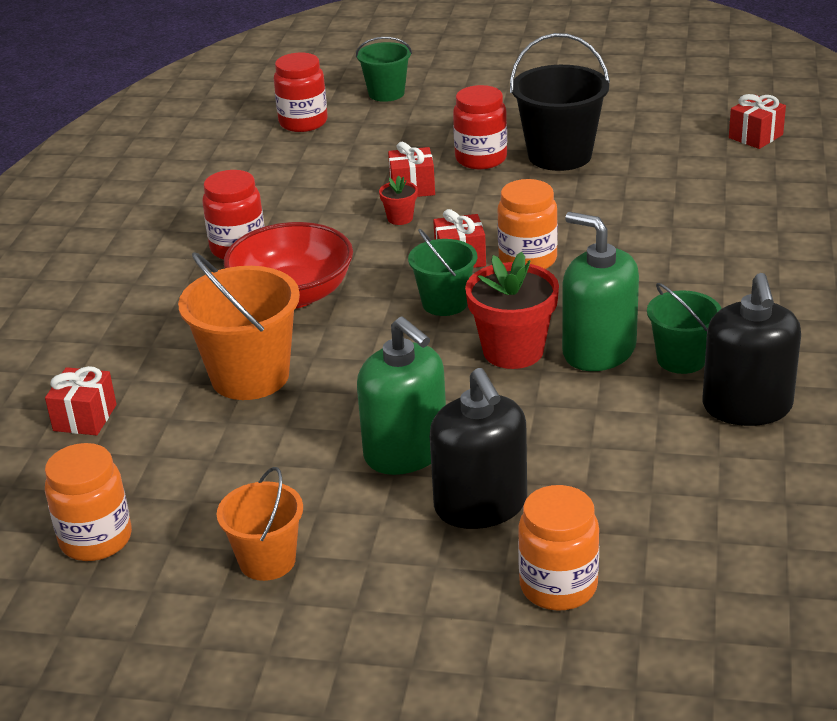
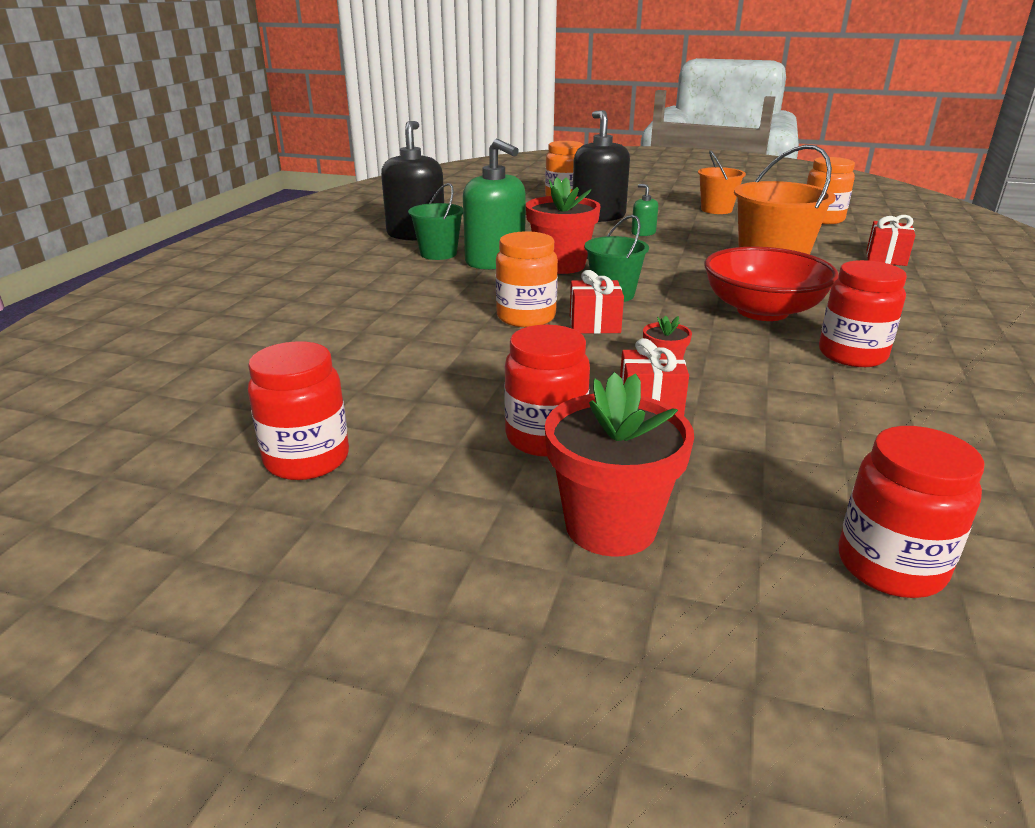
camera: 175 degrees left, 5 degrees down
green bucket [356,37,412,102] -> none
green soap dispenser [357,316,446,475] -> green soap dispenser [631,184,658,236], size x0.45
black bucket [510,33,610,171] -> none
red gift [729,94,786,149] -> none
none -> red jar [248,341,349,480]
none -> red flower pot [545,372,694,557]

